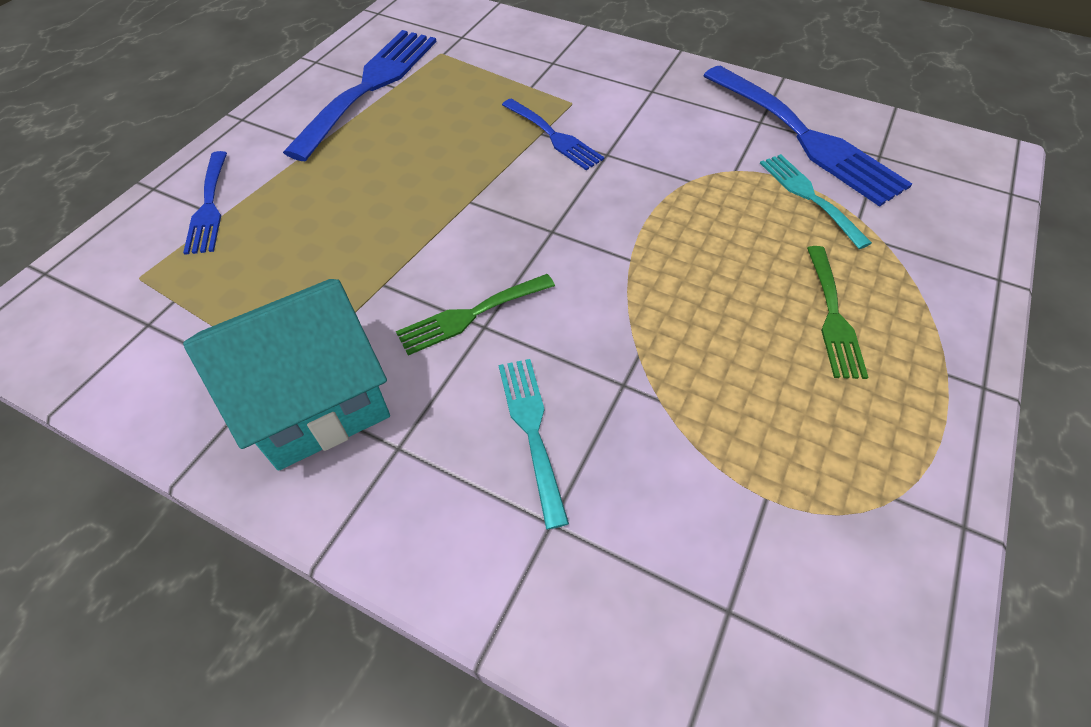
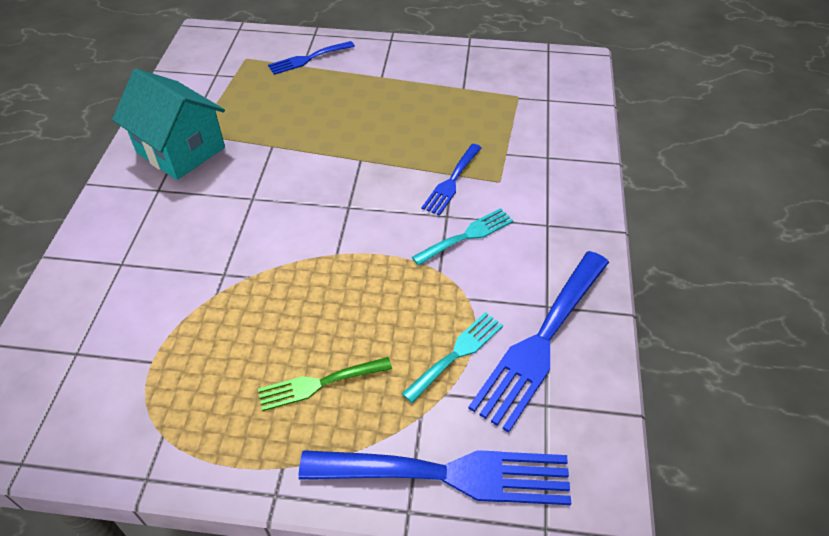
camera: 70 degrees right, 5 degrees down
blue fork [283,30,437,161] -> blue fork moved to [298,450,571,505]
green fork [396,274,555,355] -> none
turquoise fork [499,359,569,529] -> turquoise fork moved to [412,208,514,266]

